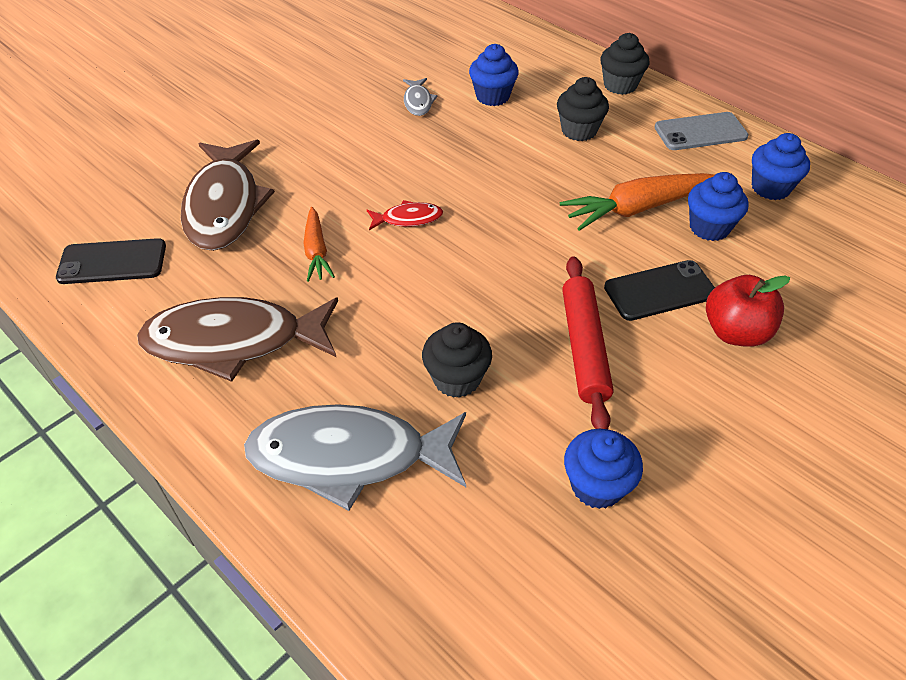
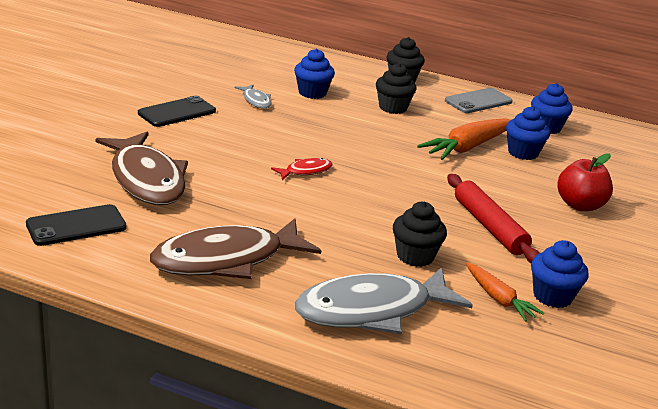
camera: 25 degrees left, 20 degrees down
orange carrot [304,207,335,282] -> orange carrot moved to [466,263,544,322]
black phone [604,260,715,321] -> black phone moved to [138,96,216,127]

